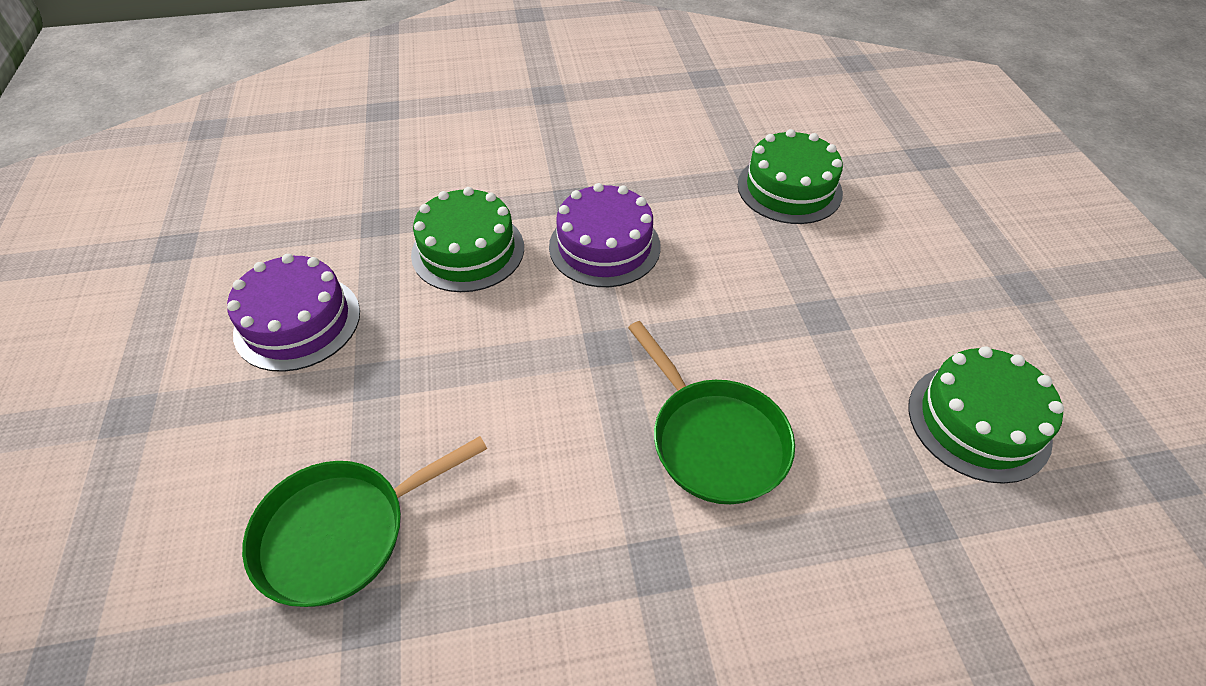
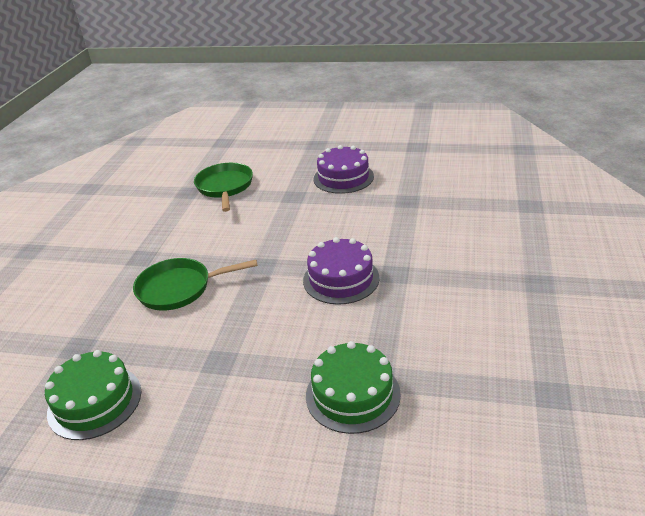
camera: 115 degrees right, 15 degrees down
green cake [411,187,524,292] -> none

